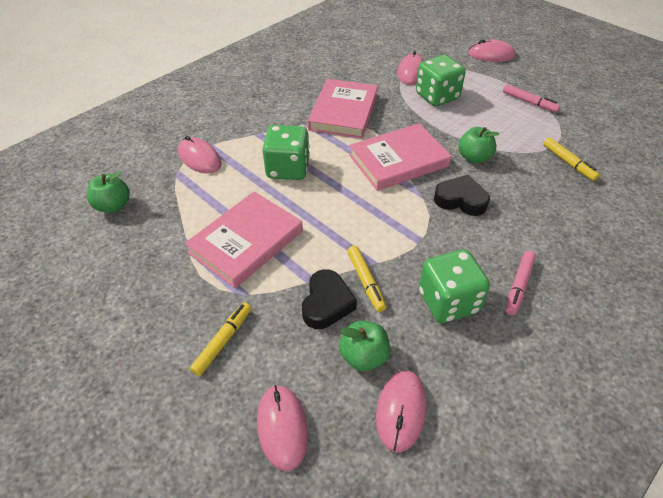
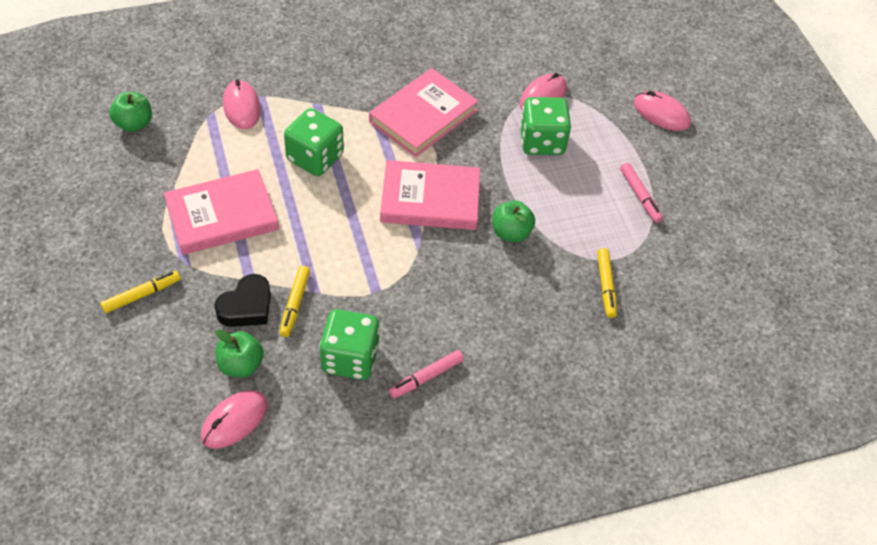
camera: 25 degrees right, 5 degrees up
pink mouse [257,385,308,471] -> none
black heart [434,175,490,216] -> none

